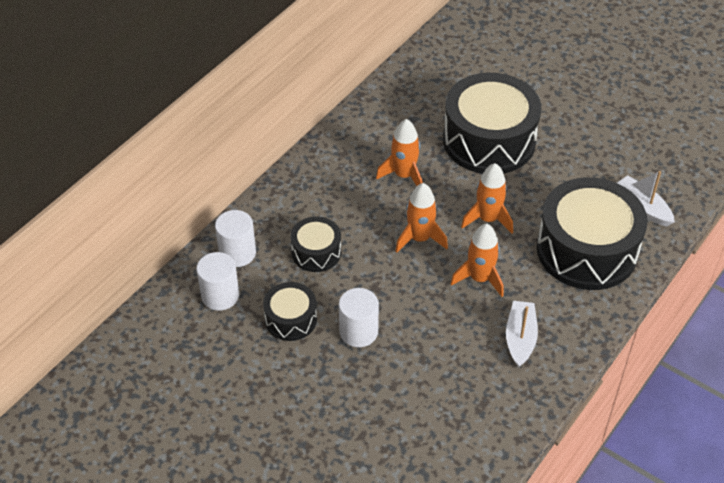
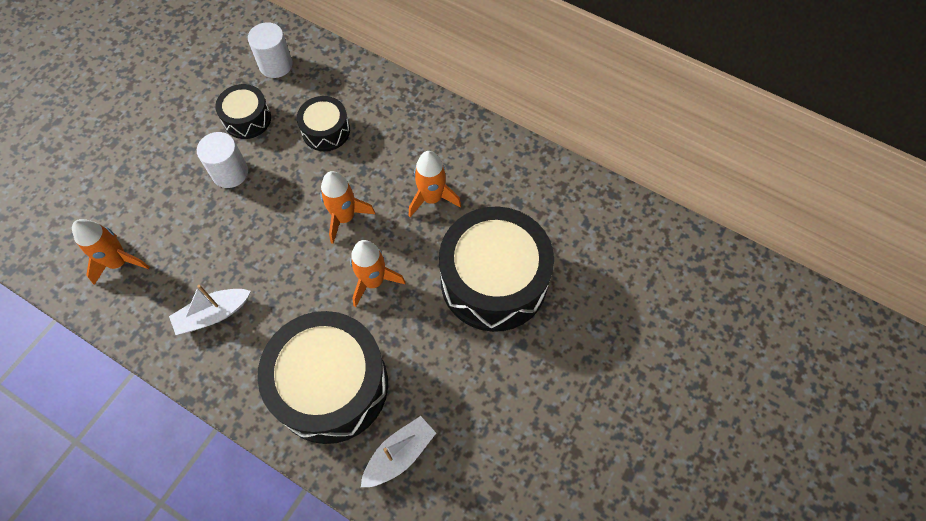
camera: 85 degrees right, 15 degrees up
white cylinder [215,210,256,267] -> none
orange rocket [450,224,504,297] -> orange rocket moved to [72,219,149,285]
white boat [506,301,538,368] -> white boat turned 150 degrees clockwise [169,285,251,335]

